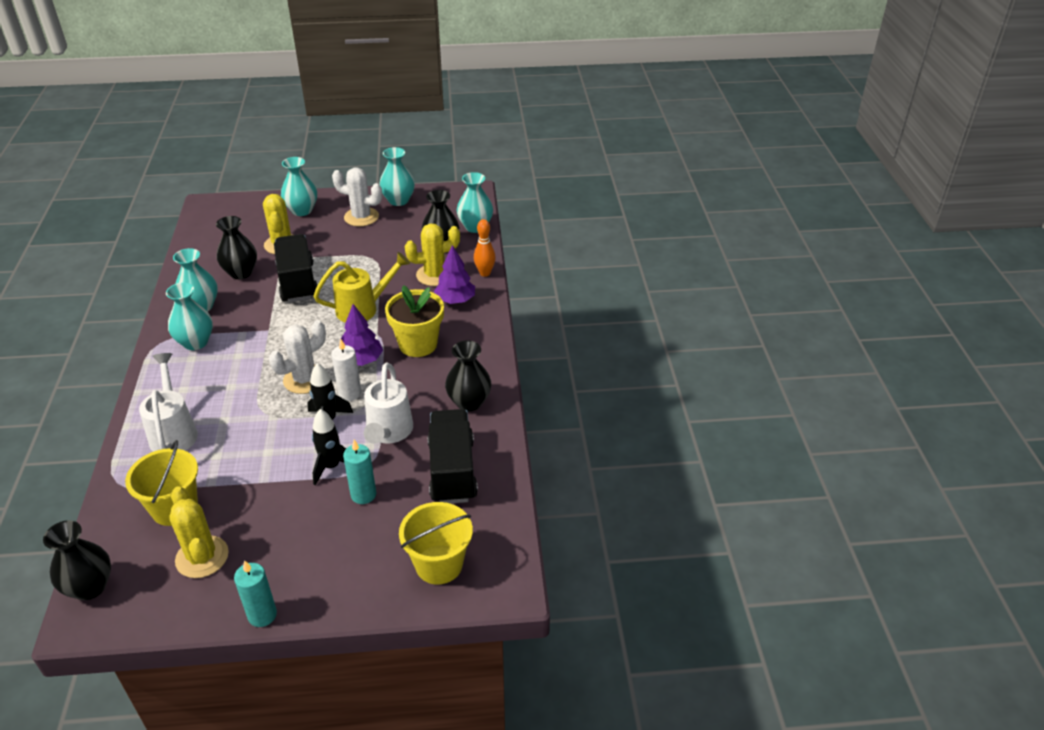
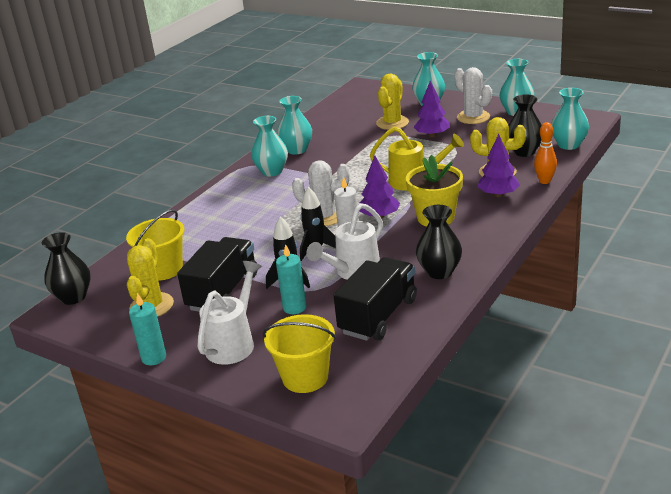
camera: 40 degrees right, 10 degrees down
white watering can [139,353,198,452] -> white watering can moved to [197,261,262,365]
black vase [216,216,257,279] -> none
black truck [274,234,318,303] -> black truck moved to [177,237,257,312]
none -> purple tree [414,81,450,137]

